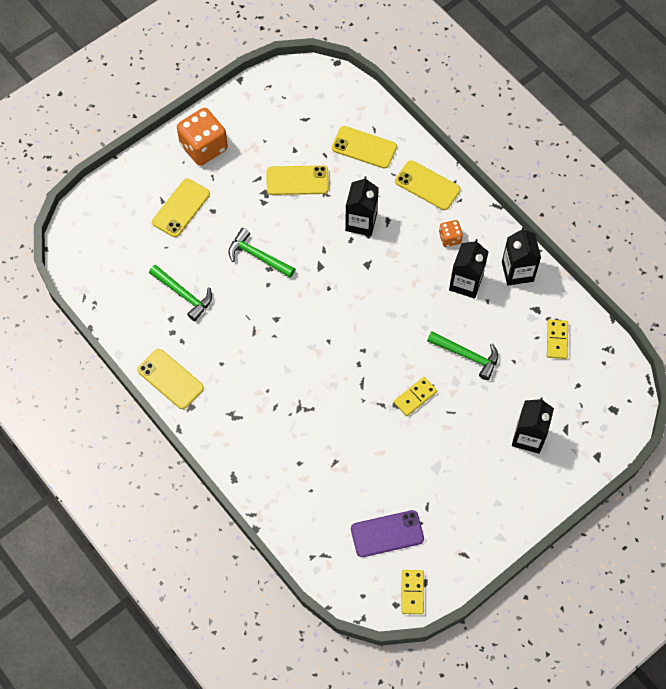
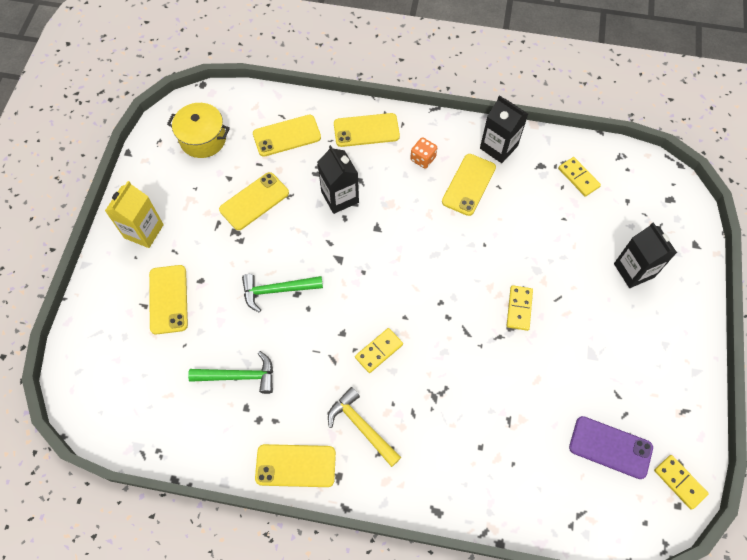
camera: 40 degrees left, 0 degrees up
orange dice [177,108,228,166] -> yellow carton [105,181,164,248]
purple phone [351,510,424,557] -> purple phone turned 75 degrees clockwise [569,416,653,479]
green hammer [427,331,498,380] -> none
black carton [449,239,488,299] -> yellow phone [442,154,496,216]
none -> yellow pot [167,103,230,158]
none -> yellow hammer [328,387,401,467]
none -> yellow domino [355,328,403,373]

